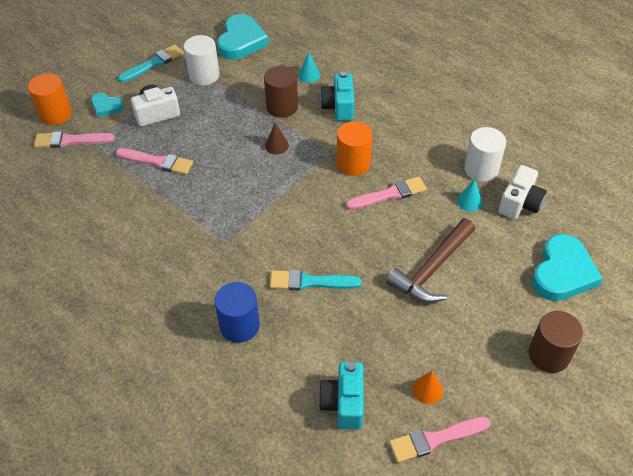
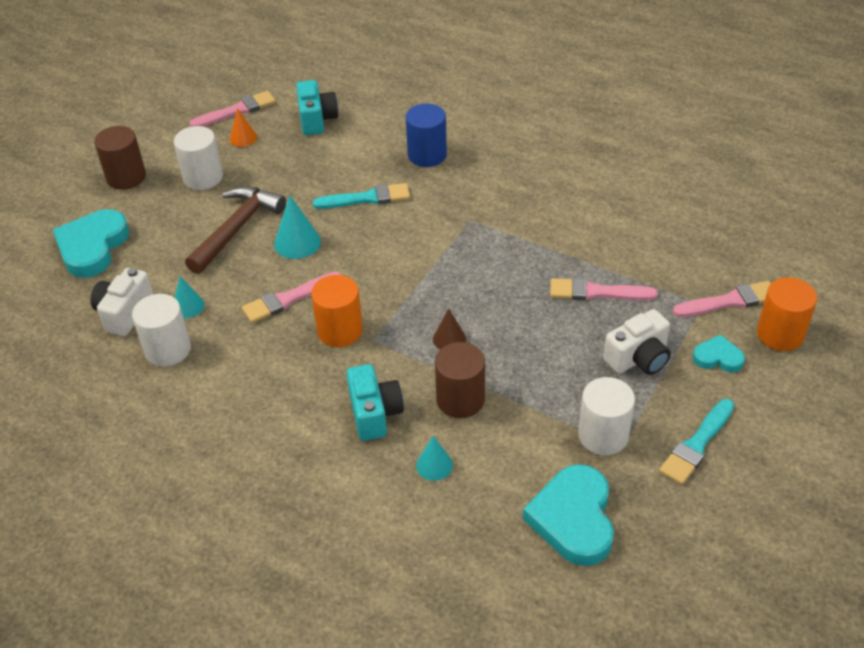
camera: 170 degrees right, 5 degrees down
none -> white cylinder [174,126,223,190]
none -> turquoise cone [274,195,321,259]

